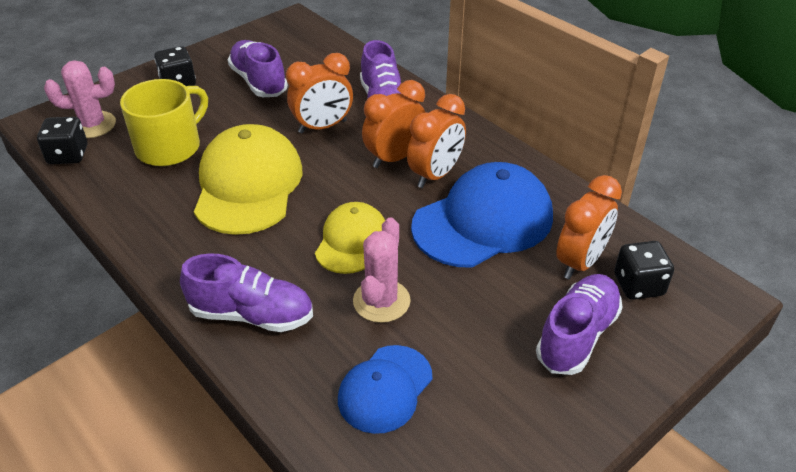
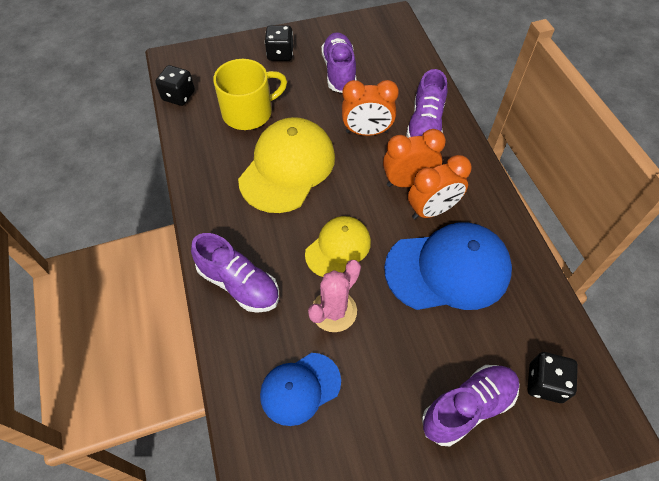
camera: 25 degrees right, 15 degrees up
pink cactus [44,60,116,138] -> none
orange clock [556,175,622,279] -> none

